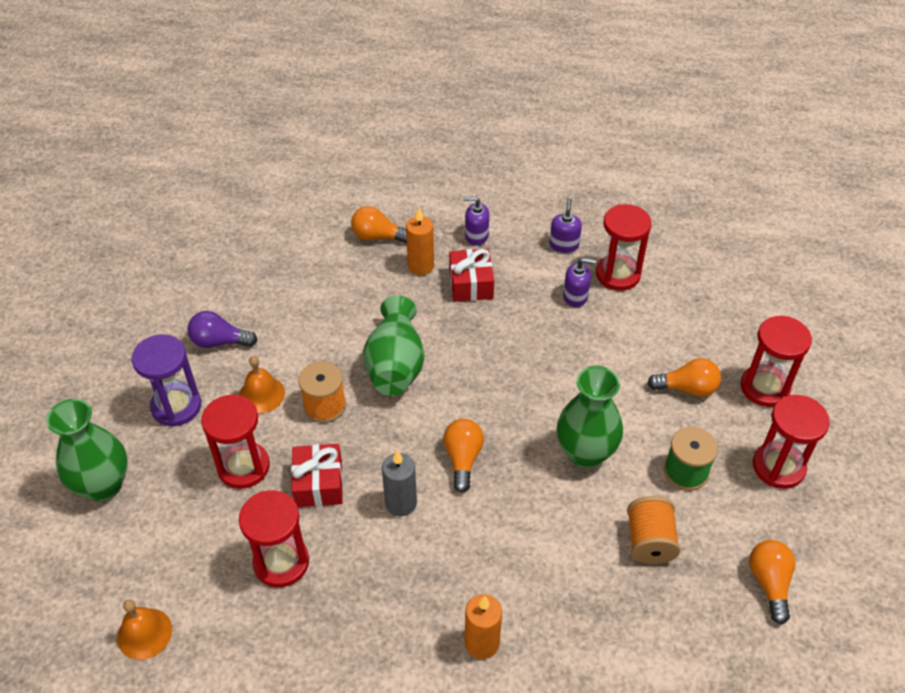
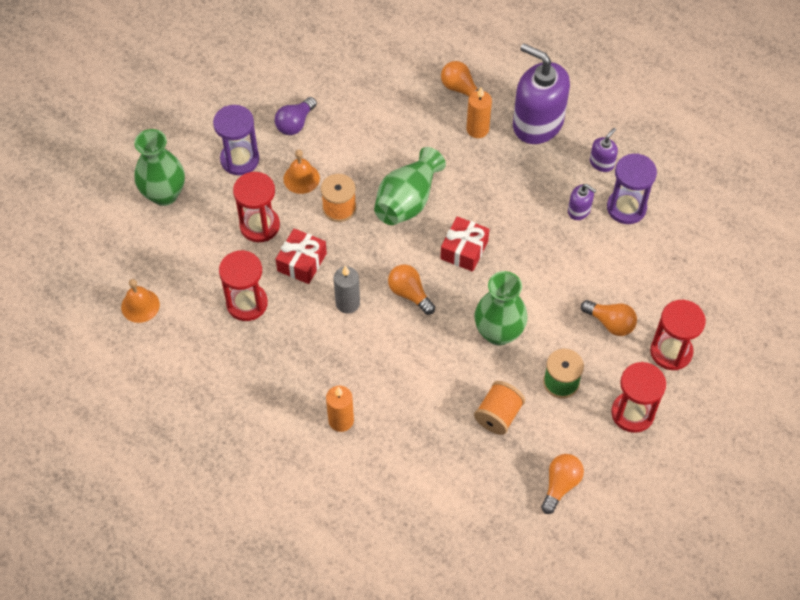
camera: 30 degrees right, 10 degrees up
purple light bulb [187,311,257,348] -> purple light bulb turned 90 degrees counterclockwise [275,97,317,135]
orange light bulb [443,419,484,493] -> orange light bulb turned 75 degrees counterclockwise [388,264,435,315]
red gift [449,249,494,302] -> red gift moved to [440,216,489,272]
purple soap dispenser [463,196,489,246] -> purple soap dispenser [513,43,570,144], size x2.28
red hourglass [596,204,652,291] -> purple hourglass [607,154,657,224]

